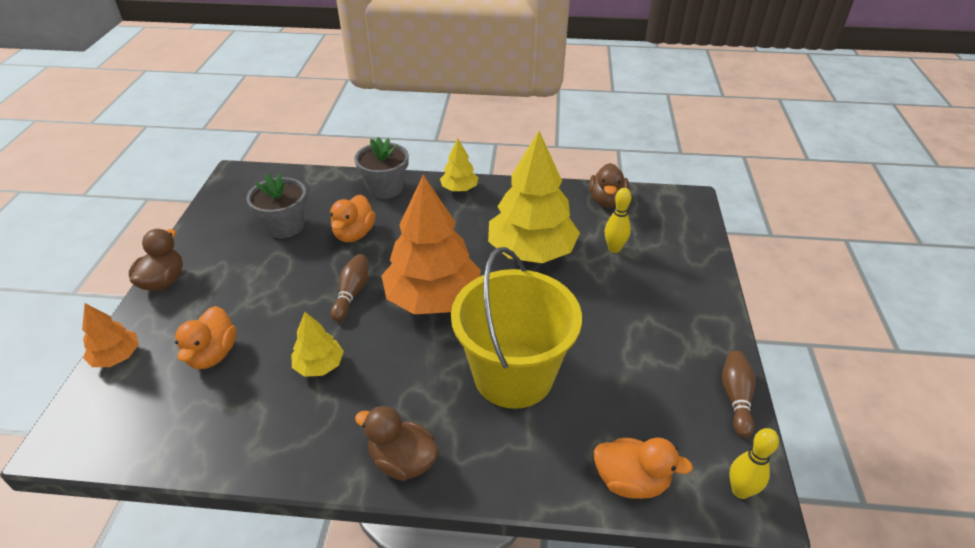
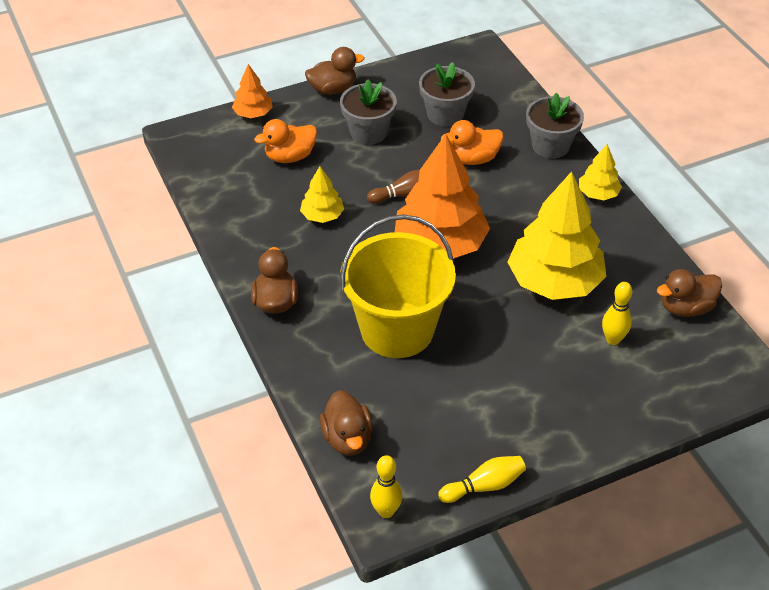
camera: 60 degrees right, 5 degrees up
orange duck [594,438,693,499] -> brown duck [320,390,373,456]
brown bowling pin [722,351,756,438] -> yellow bowling pin [438,456,526,503]
none -> grey flower pot [340,79,397,145]

